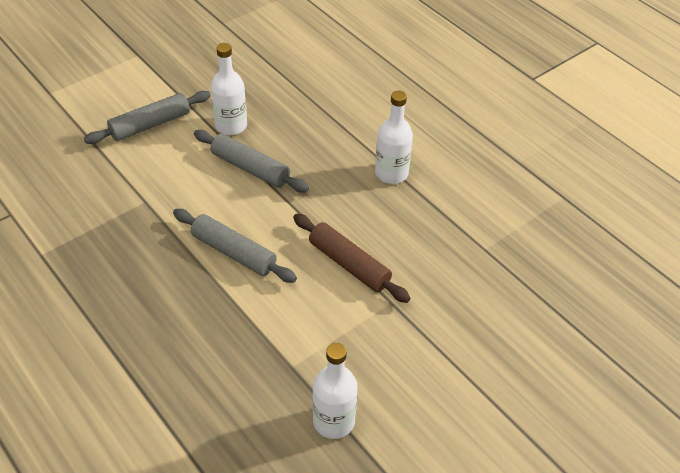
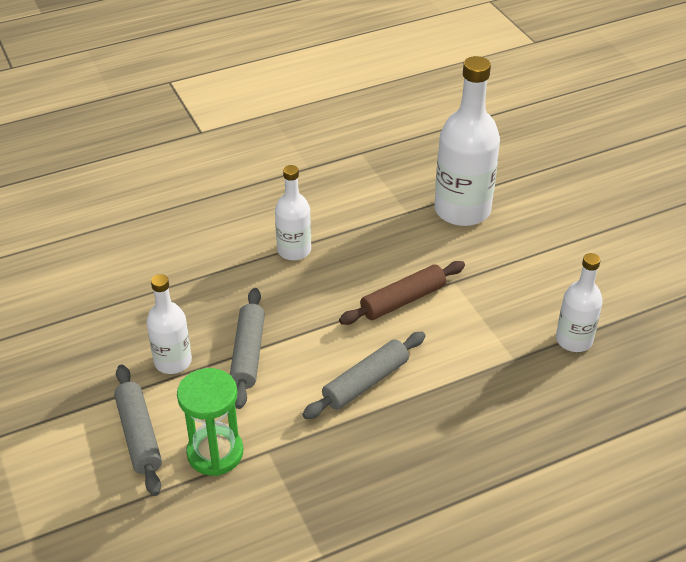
camera: 75 degrees left, 5 degrees down
grey rolling pin [194,130,309,193] -> grey rolling pin turned 45 degrees counterclockwise [230,288,265,409]
none -> green hourglass [177,368,243,476]
none -> white bottle [434,56,500,226]

